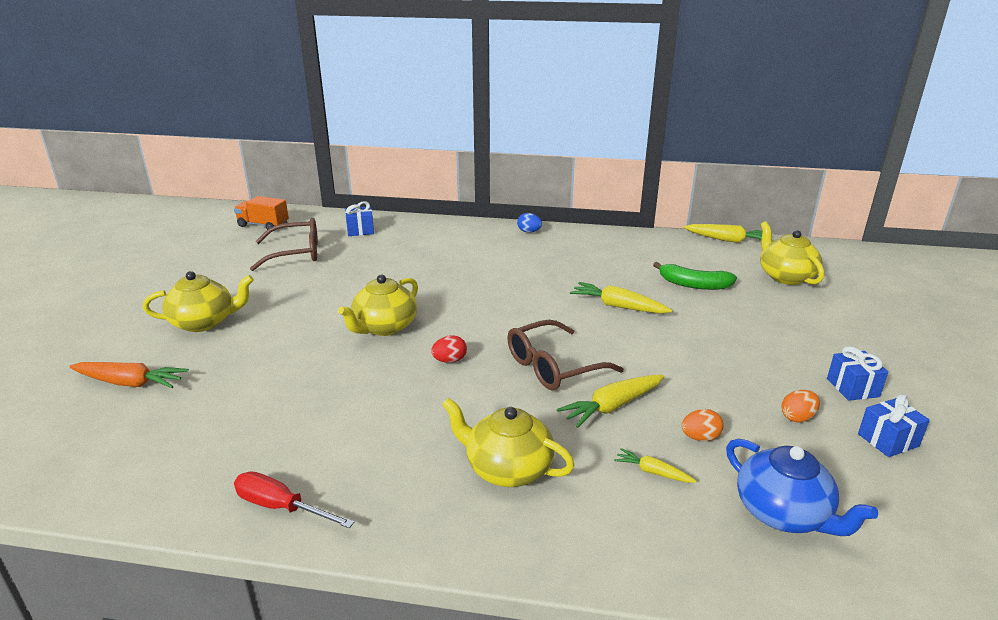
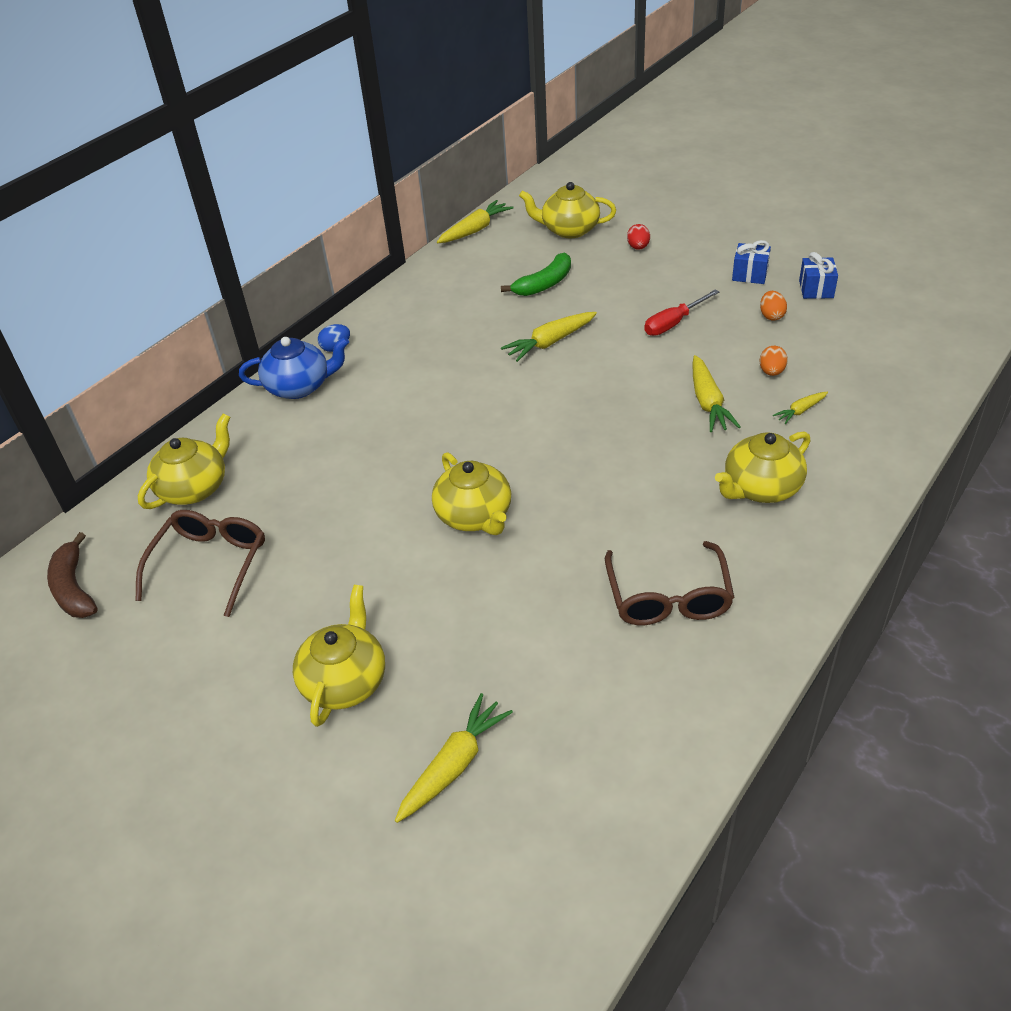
camera: 60 degrees left, 15 degrees up
orange carrot [69,362,189,388] -> yellow carrot [395,693,513,823]
orange truck [234,196,289,230] -> brown banana [47,532,98,618]
red screwdriver [234,472,355,528] -> red screwdriver moved to [644,289,719,336]
blue gift [345,201,374,236] -> yellow teapot [138,414,230,509]
red egg [431,335,467,363] -> red egg moved to [627,224,650,250]
brown glasses [507,320,624,390] -> brown glasses moved to [605,541,734,625]
blue teapot [726,439,878,536] -> blue teapot moved to [239,337,349,399]

